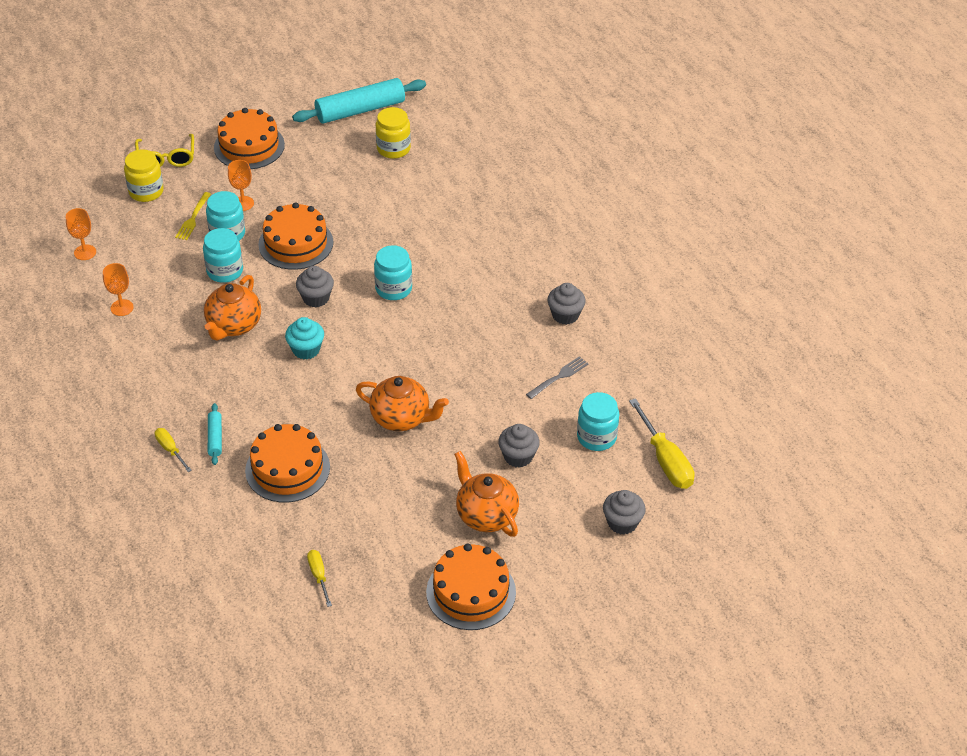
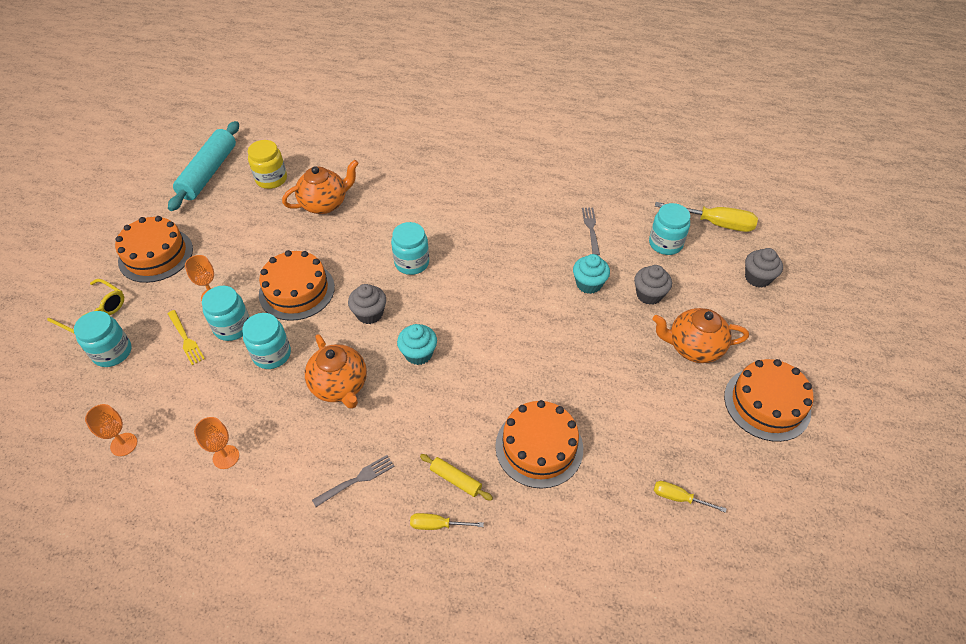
camera: 50 degrees left, 5 degrees up
yellow jar [124,149,164,202] -> turquoise jar [74,311,131,367]
turquoise rolling pin [208,403,222,465] -> yellow rolling pin [420,454,493,501]
orange teapot [356,376,449,431] -> orange teapot moved to [282,160,359,214]
grey cupcake [547,283,586,325] -> none
none -> grey fork [312,455,395,507]
none -> turquoise cupcake [573,254,610,294]

